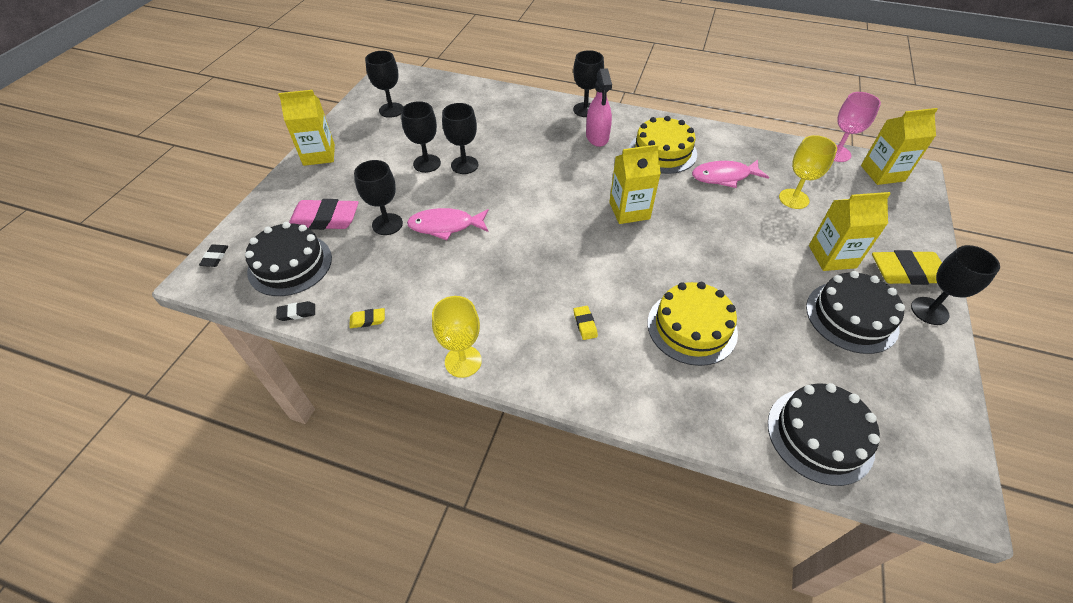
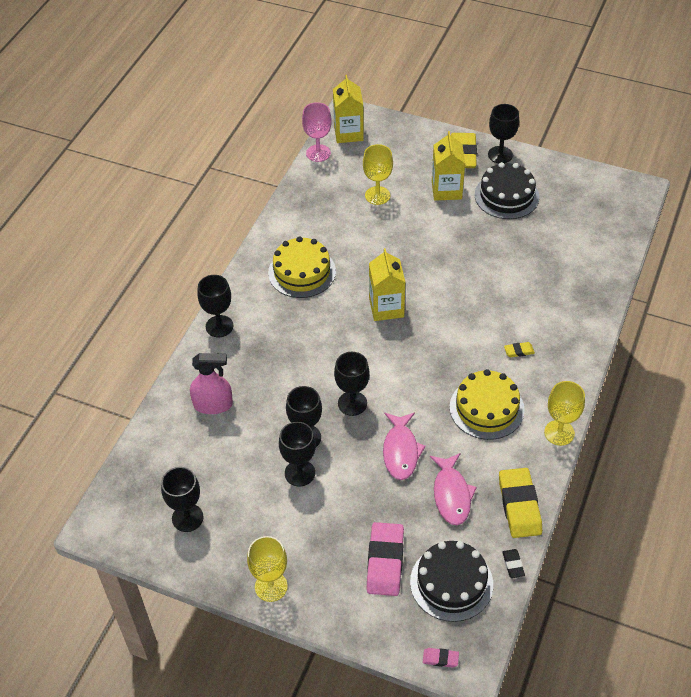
camera: 85 degrees left, 0 degrees up
black eraser [199,244,228,267] -> pink eraser [423,648,459,668]
yellow carton [278,90,335,166] -> yellow goblet [247,536,288,602]
yellow eraser [349,308,385,328] -> yellow eraser [499,468,542,538], size x2.20
black goblet [354,160,403,235] -> black goblet moved to [334,352,370,416]
pink spray bottle [586,68,612,147] -> pink spray bottle moved to [190,353,233,414]
yellow cake [648,282,738,366] -> yellow cake moved to [450,369,525,440]
pink fish [692,159,769,188] -> pink fish moved to [430,453,477,525]
black cake [768,383,880,486] -> none

